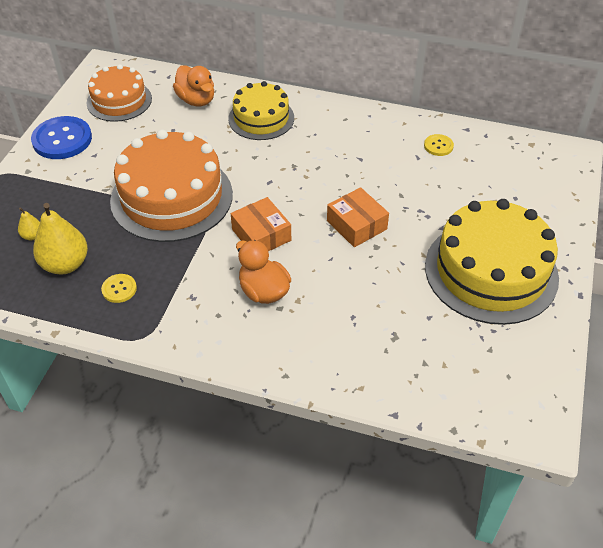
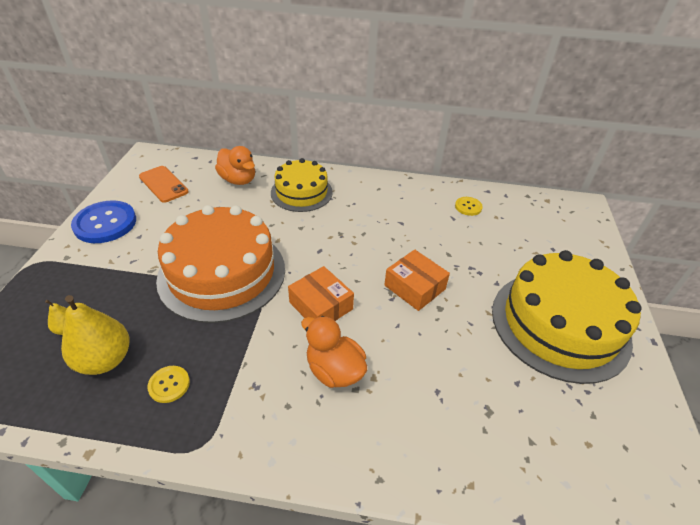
camera: 10 degrees left, 5 degrees down
orange cake [87,64,152,122] -> orange phone [139,166,189,203]

